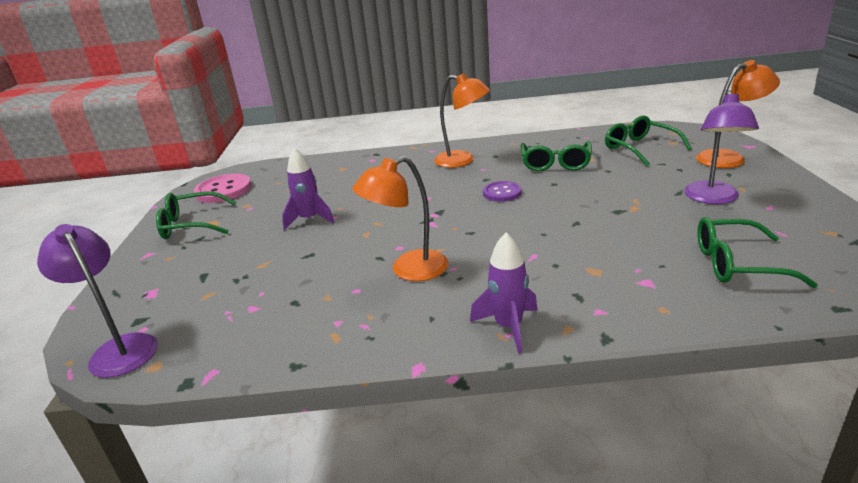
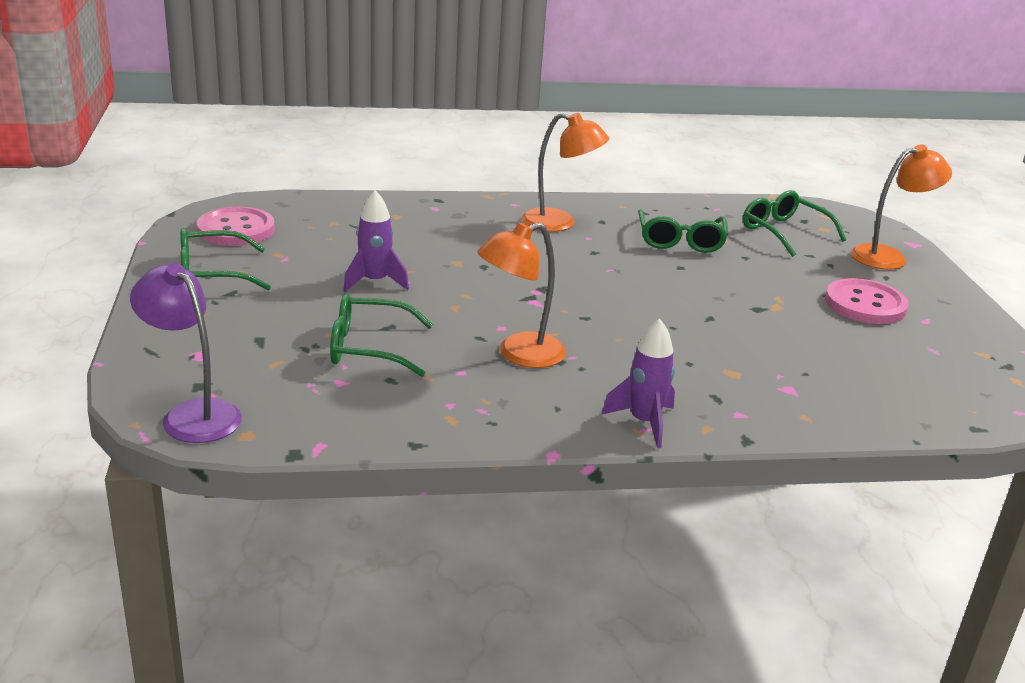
camera: 10 degrees left, 0 degrees up
purple button [483,181,522,202] -> none
purple lamp [684,91,759,204] -> pink button [825,278,908,324]
green glasses [697,217,818,288] -> green glasses moved to [330,294,433,377]

